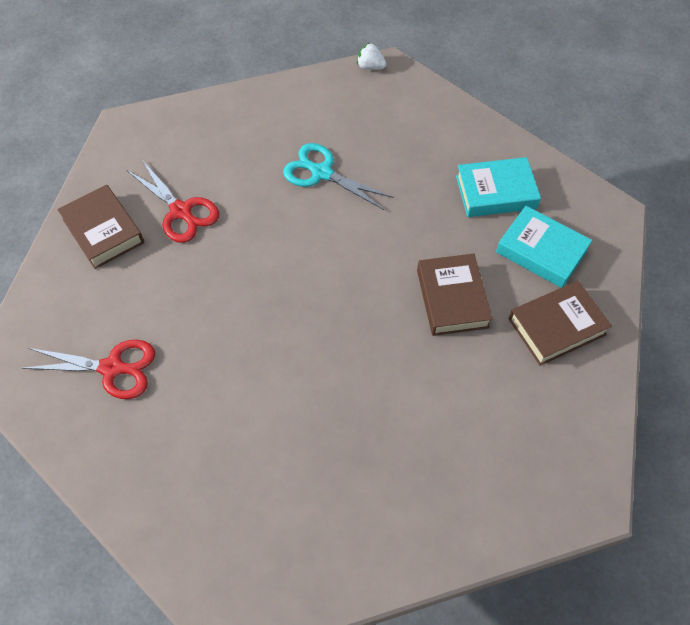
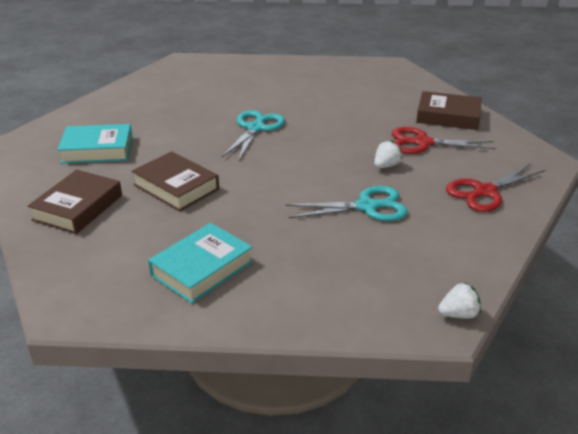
camera: 140 degrees right, 25 degrees down
red scissors [22,340,155,399] -> red scissors moved to [446,163,545,212]
turquoise book [496,206,592,288] -> turquoise book moved to [57,124,133,164]
none -> turquoise scissors [222,110,285,162]
none -> white strawberry [374,140,403,168]

